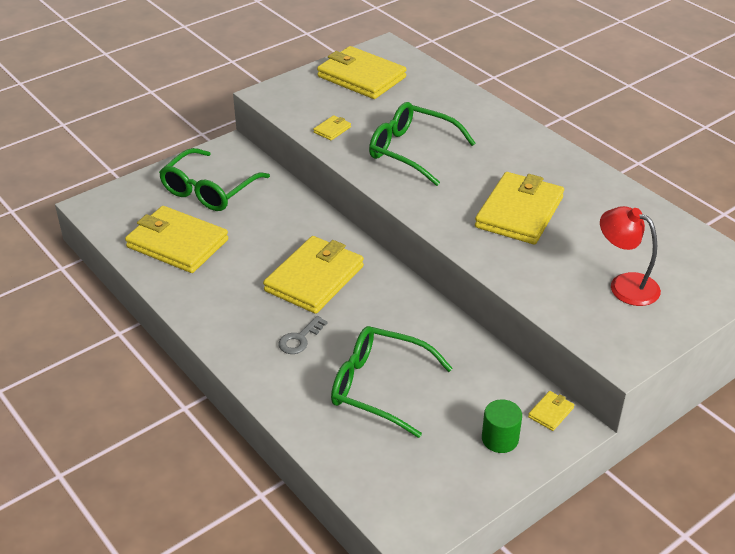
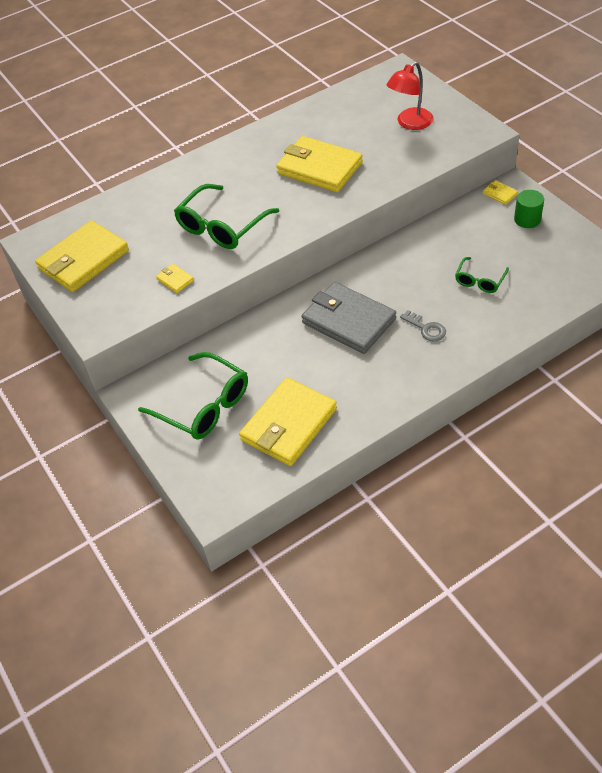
camera: 80 degrees left, 10 degrees up
yellow wallet [263,236,364,314] -> grey wallet [302,282,396,354]
green glasses [331,326,453,438] -> green glasses [455,257,509,293], size x0.55

